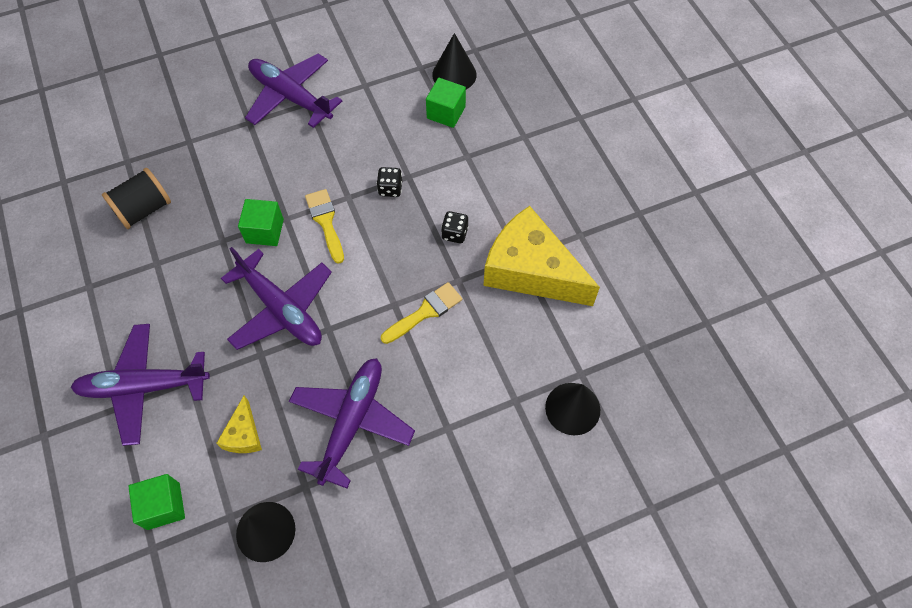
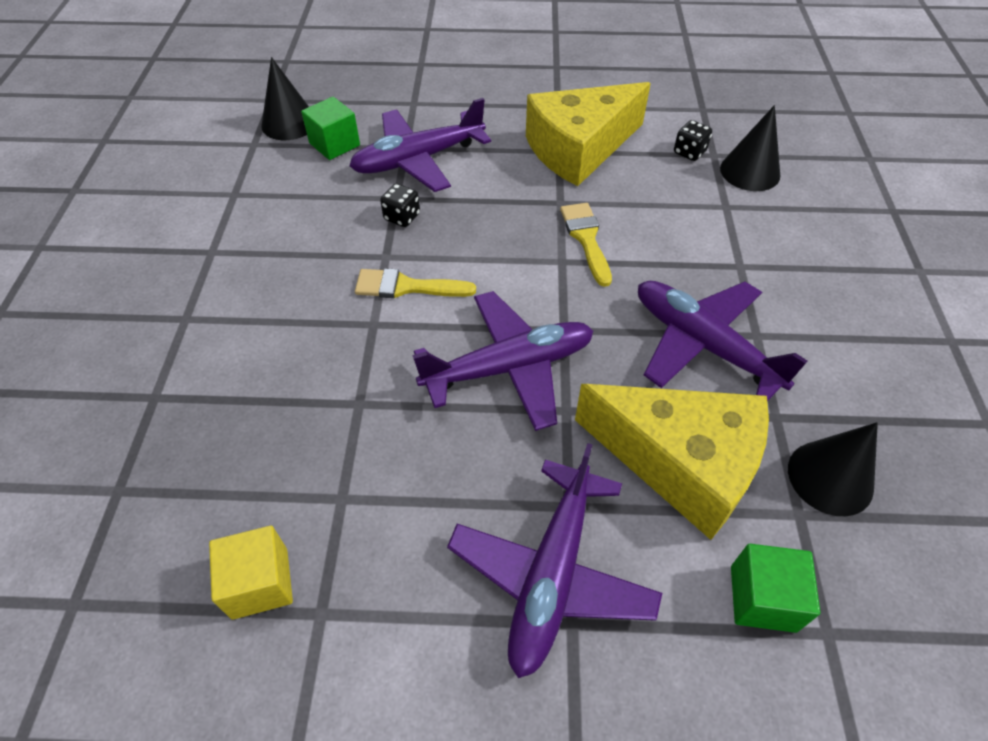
camera: 65 degrees left, 10 degrees down
black spool [102,168,171,229] -> none
yellow cheese [216,395,262,453] -> yellow cheese [575,384,769,540], size x2.24
green cube [238,199,284,246] -> none
purple plane [245,54,342,128] -> purple plane moved to [349,98,491,192]
black dice [441,211,468,243] -> black dice moved to [674,120,712,161]
none -> yellow cube [209,526,293,620]

